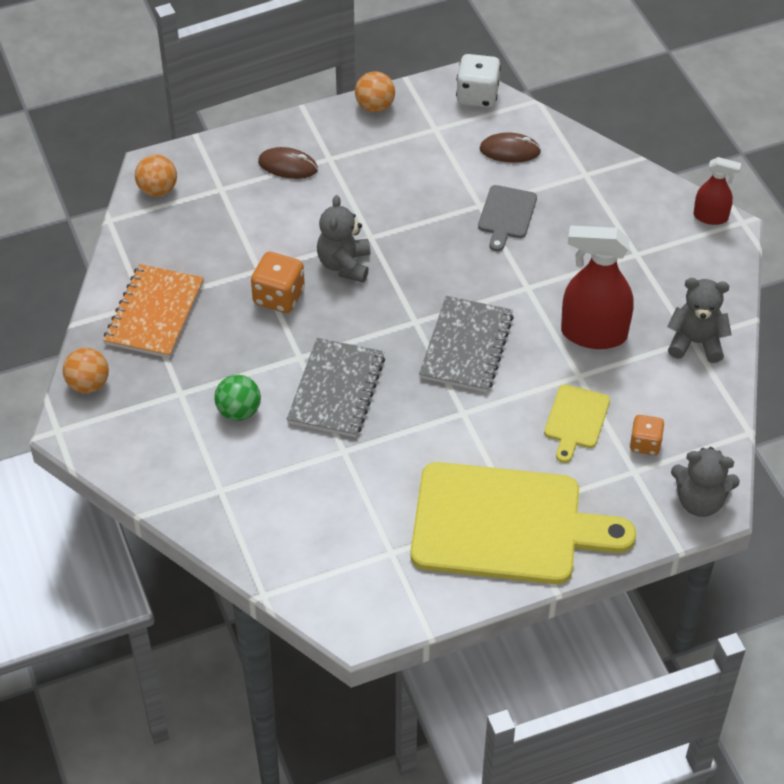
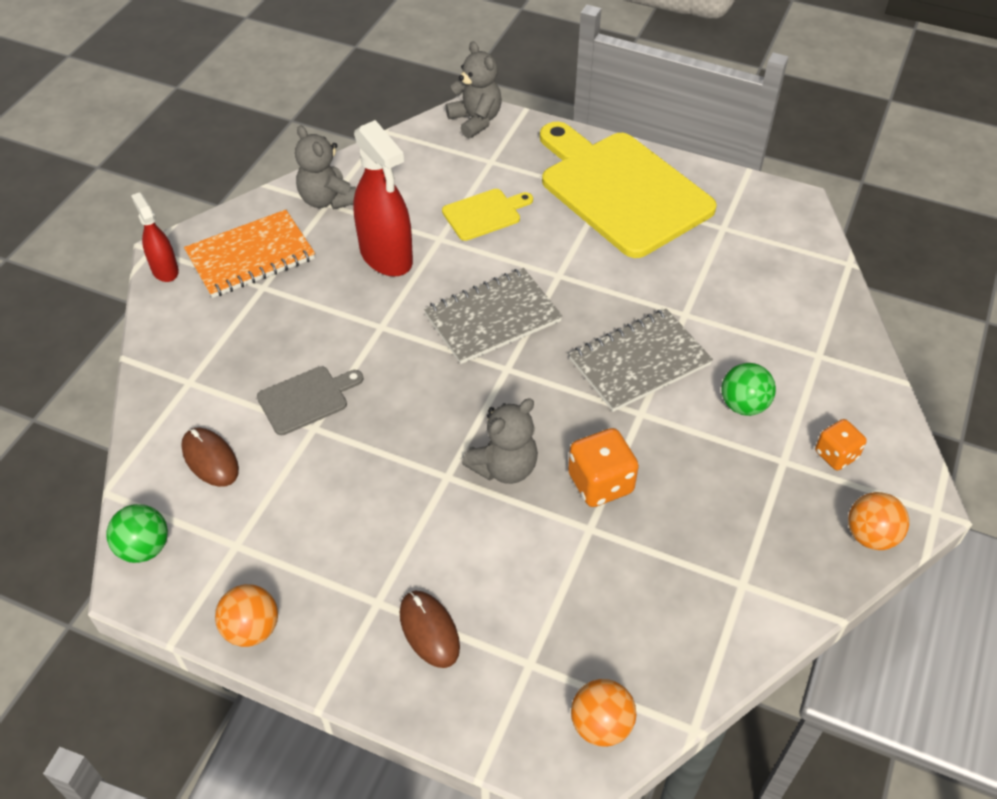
camera: 135 degrees left, 0 degrees up
orange notebook [103,264,204,358] -> orange notebook moved to [184,210,315,298]
white dice [456,54,501,108] -> green ball [106,504,168,563]
orange dice [630,415,664,455] -> orange dice moved to [815,419,867,470]

